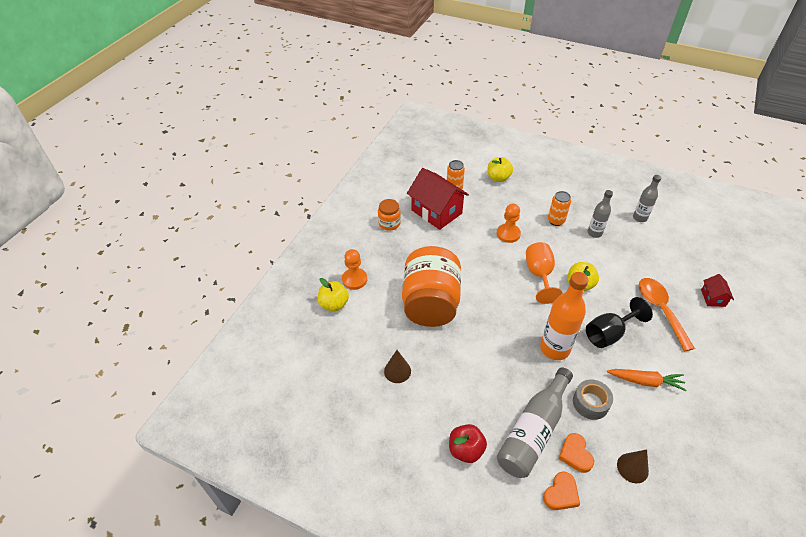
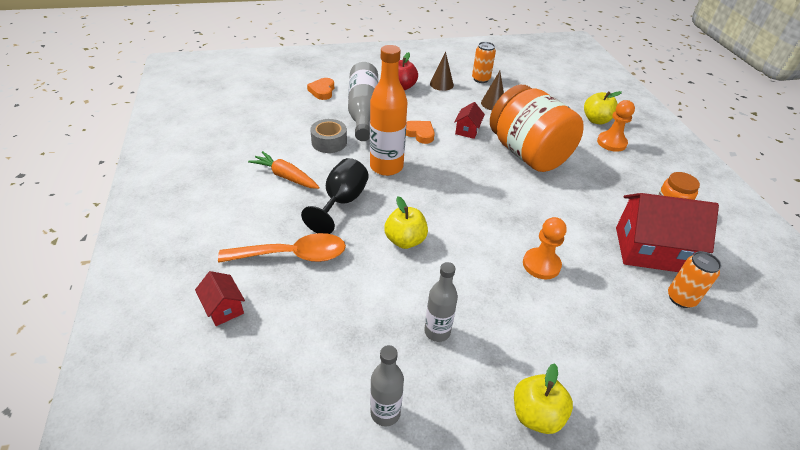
camera: 140 degrees right, 5 degrees down
yellow apple [488,157,513,182] -> yellow apple moved to [514,363,573,434]
orange goblet [526,242,563,304] -> none
orange can [548,191,571,226] -> orange can moved to [472,42,496,83]
orange heart [559,433,594,473] -> orange heart moved to [406,121,435,144]
orange carrot [607,369,687,391] -> orange carrot turned 60 degrees clockwise [248,151,320,189]
brown cone [617,449,649,483] -> brown cone moved to [430,51,454,91]
orange spoon [639,278,695,351] -> orange spoon turned 45 degrees counterclockwise [218,233,346,263]
none -> red house [454,102,485,139]

